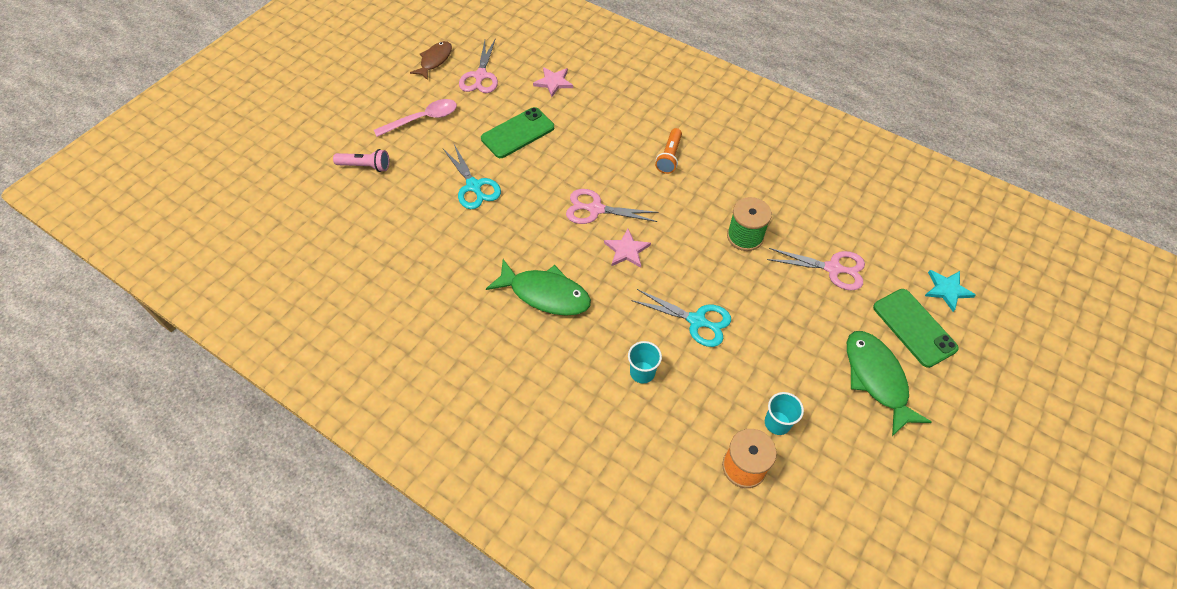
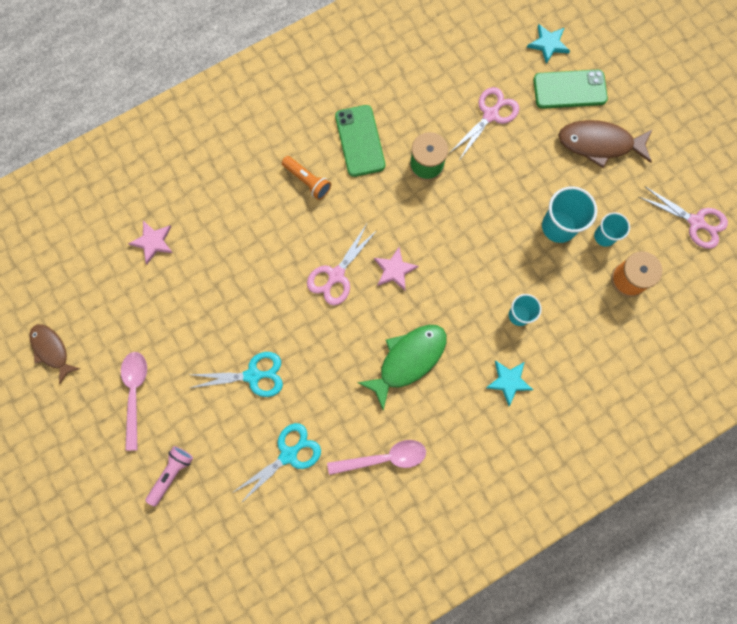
camera: 65 degrees left, 20 degrees up
pink scissors [459,38,498,93] -> pink scissors moved to [639,186,728,249]
green phone [481,107,554,158] -> green phone moved to [335,105,385,177]
turquoise scissors [631,289,731,347] -> turquoise scissors moved to [232,423,321,504]
green fish [847,331,932,436] -> brown fish [558,120,653,168]
none -> pink spoon [327,440,426,475]
none -> turquoise star [486,360,533,406]
none -> turquoise cup [542,186,597,243]

